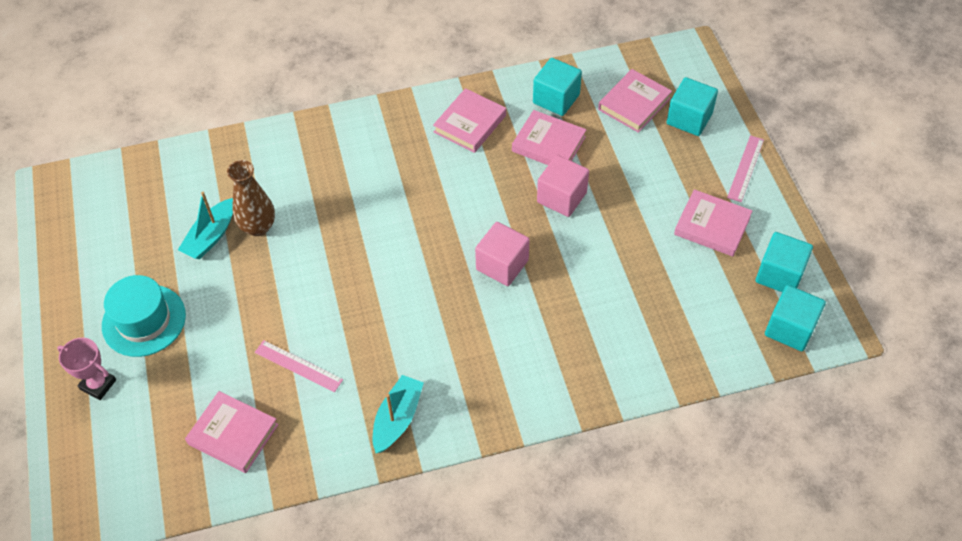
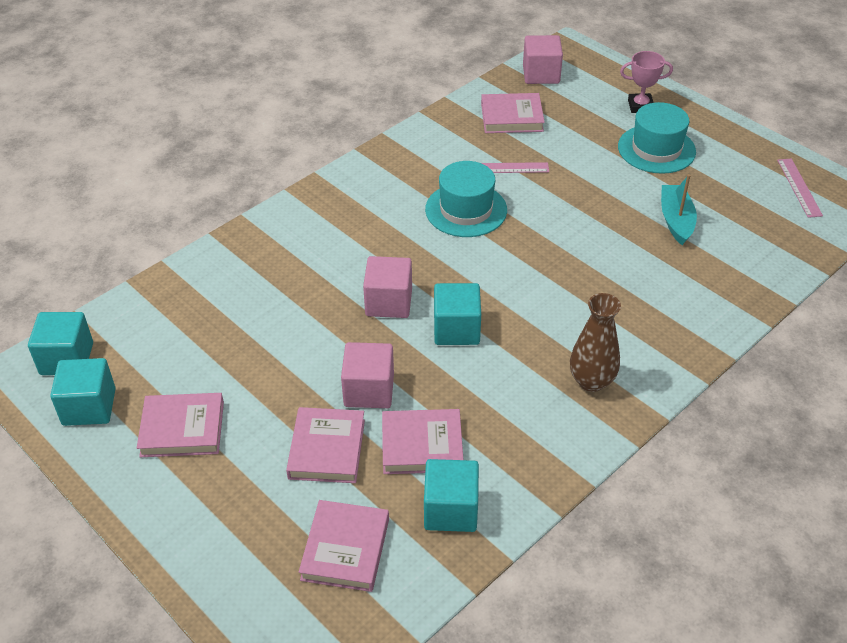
camera: 150 degrees right, 10 degrees down
brown vase [227,160,275,236] -> brown vase moved to [570,293,621,392]
turquoise boat [373,375,424,453] -> none
pink book [433,88,506,153] -> pink book moved to [286,407,365,483]
turquoise cube [667,77,718,136] -> turquoise cube moved to [434,283,481,345]
pink ruler [727,135,764,202] -> pink ruler moved to [777,158,823,218]
none -> turquoise hat [425,161,507,237]
none -> pink cube [523,35,563,84]

